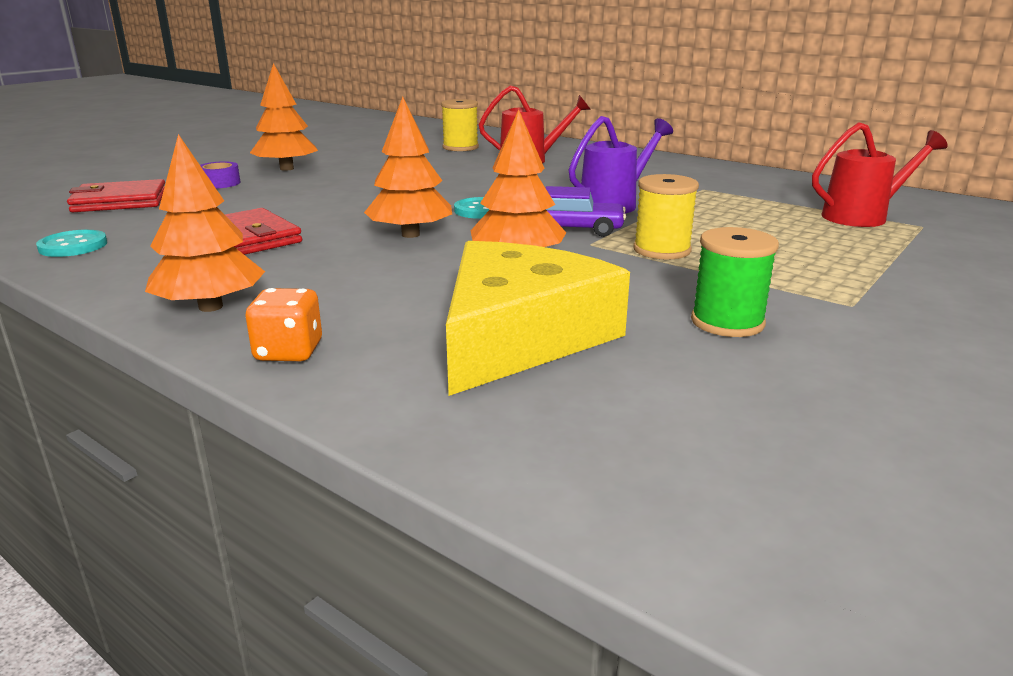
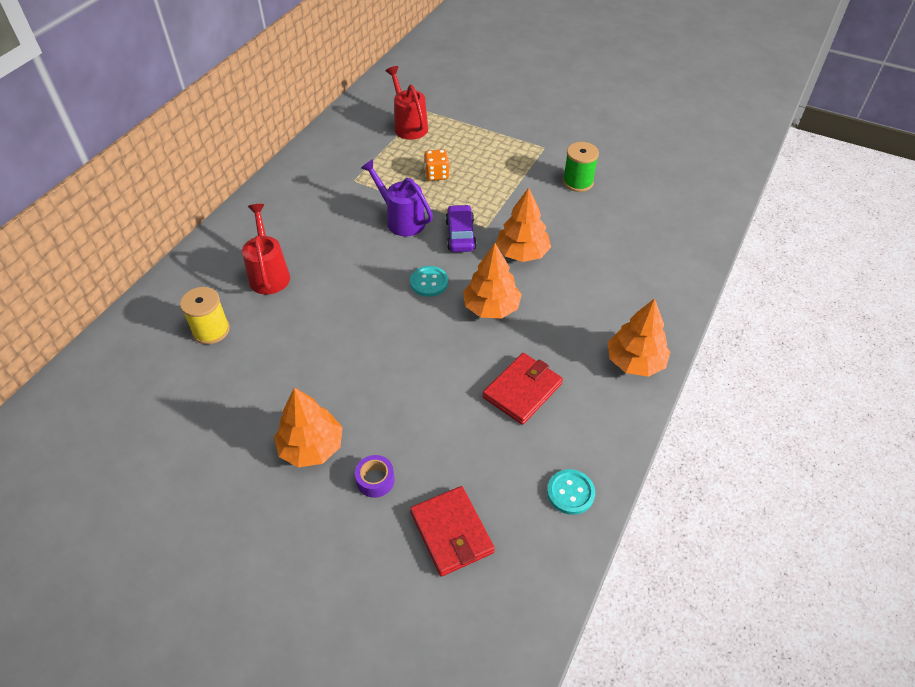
camera: 100 degrees left, 25 degrees up
orange dice [245,288,322,361] -> orange dice moved to [424,149,450,181]
yellow cheese [446,241,630,396] -> none
yellow spool [633,174,699,260] -> none

